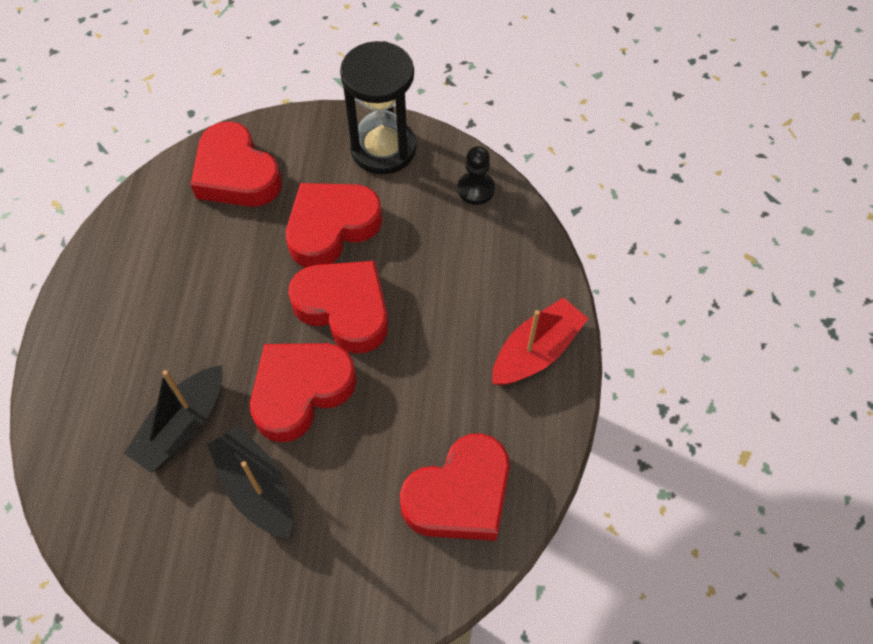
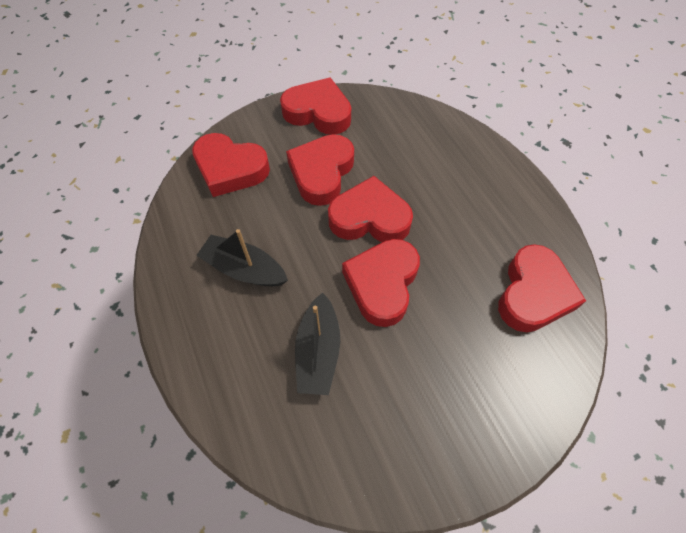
camera: 30 degrees left, 0 degrees up
black boat [207,425,293,539] -> black boat moved to [196,229,288,286]
black hourglass [340,41,416,174] -> red heart [280,77,351,135]
black pawn [458,146,495,205] -> none
red boat [492,297,588,386] -> none

